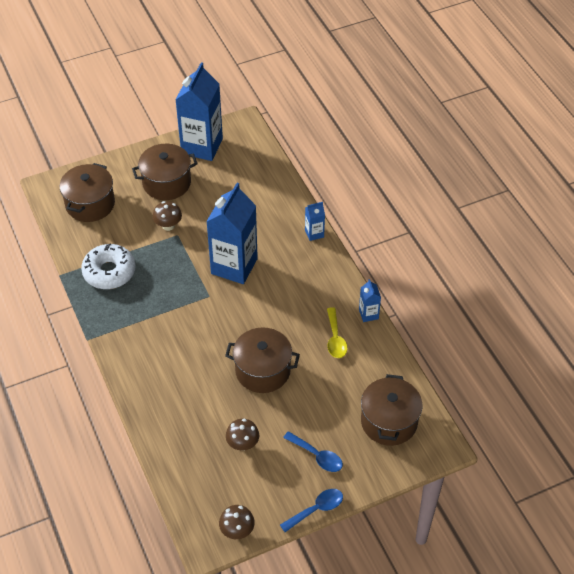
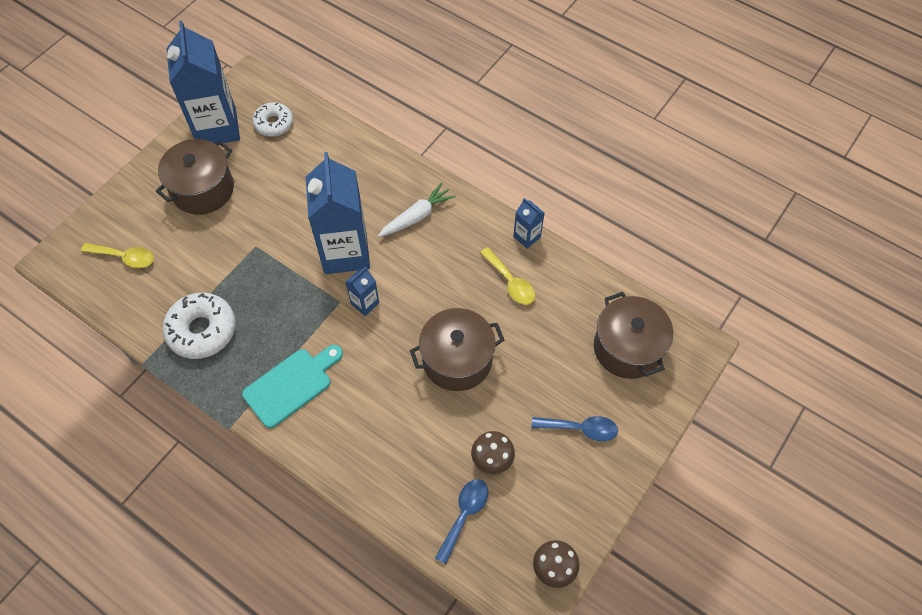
camera: 30 degrees left, 10 degrees up
brown pot [60,163,115,222] -> yellow spoon [81,243,154,268]
brown mushroom [153,201,182,231] -> none
blue spoon [280,489,343,532] -> blue spoon moved to [435,479,488,564]
blue carton [305,202,325,241] -> blue carton moved to [346,267,379,316]
none -> turquoise cutting board [242,345,343,428]
none -> white donut [253,102,293,137]
none -> white carrot [378,183,455,237]

